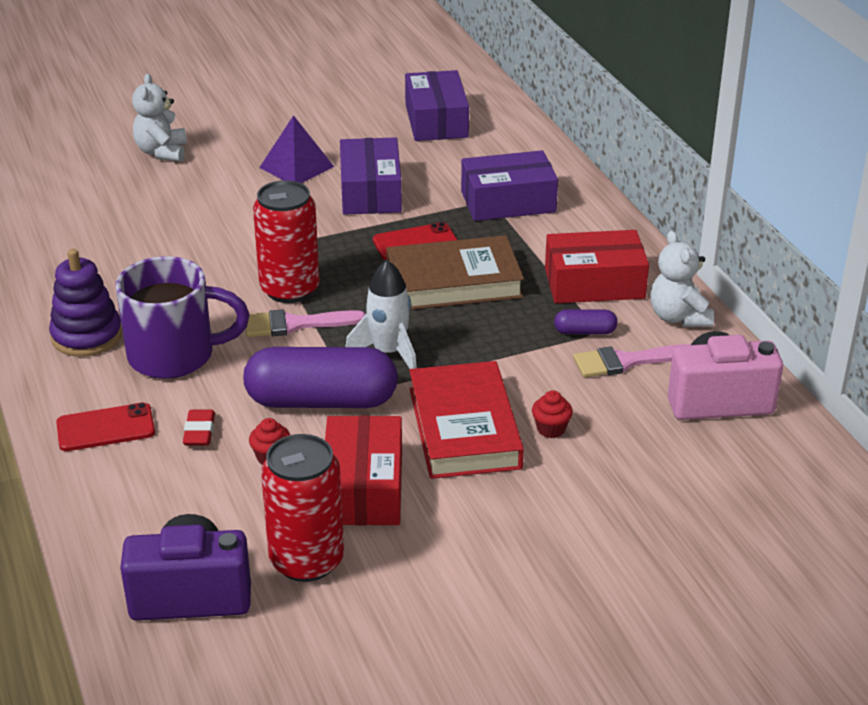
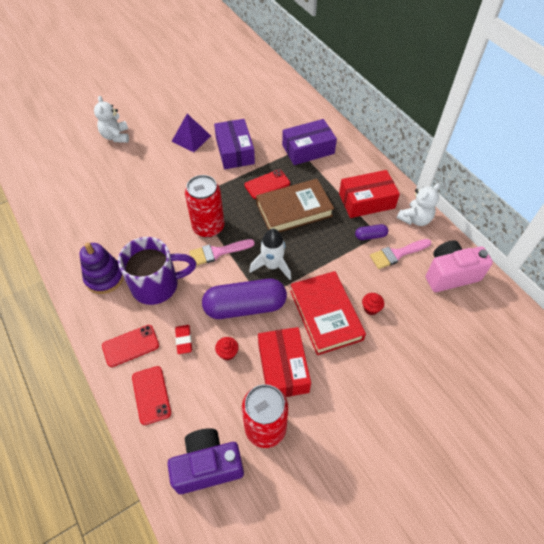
camera: 10 degrees left, 20 degrees up
purple box [405,70,469,141] -> none
white teddy bear [651,230,714,327] -> white teddy bear turned 105 degrees counterclockwise [397,183,440,226]
none -> red phone [132,366,171,425]

